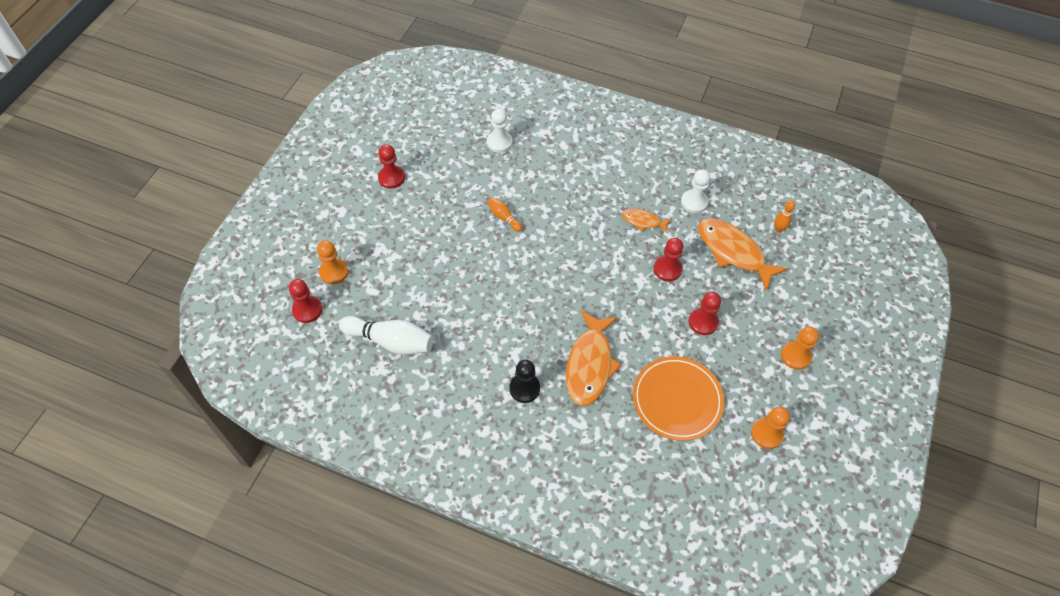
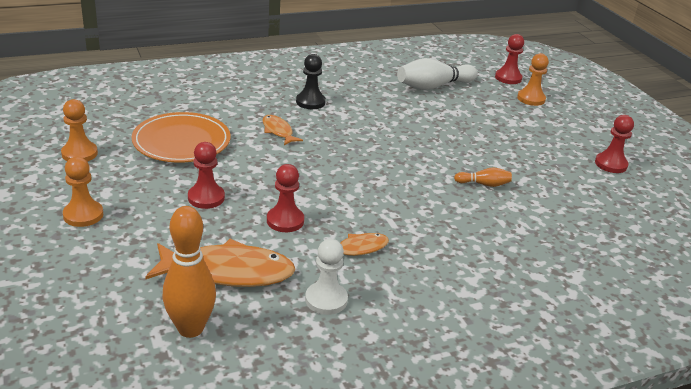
camera: 135 degrees right, 25 degrees down
white pawn [487,109,513,153] -> none
orange fish [566,310,622,406] -> orange fish [263,115,303,145], size x0.52
orange bowling pin [774,200,795,233] -> orange bowling pin [162,206,216,338], size x1.98

